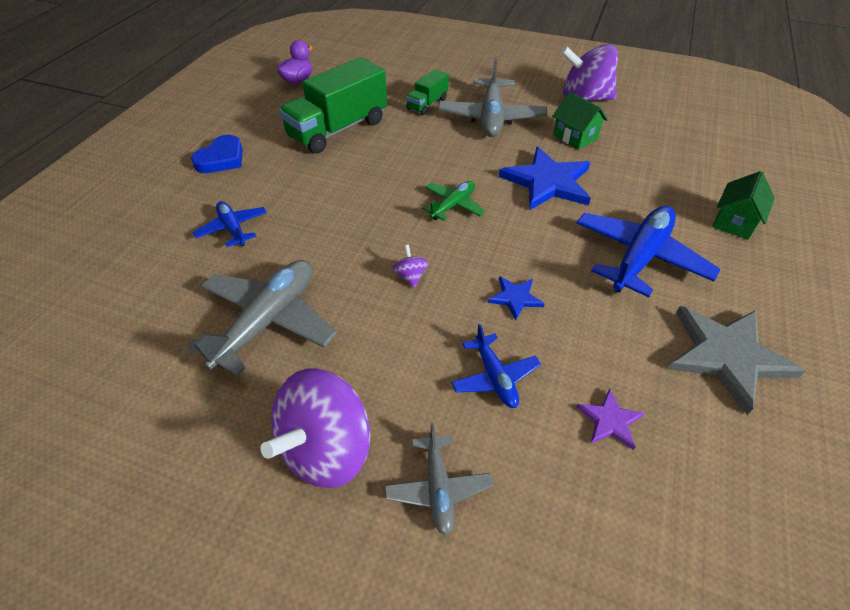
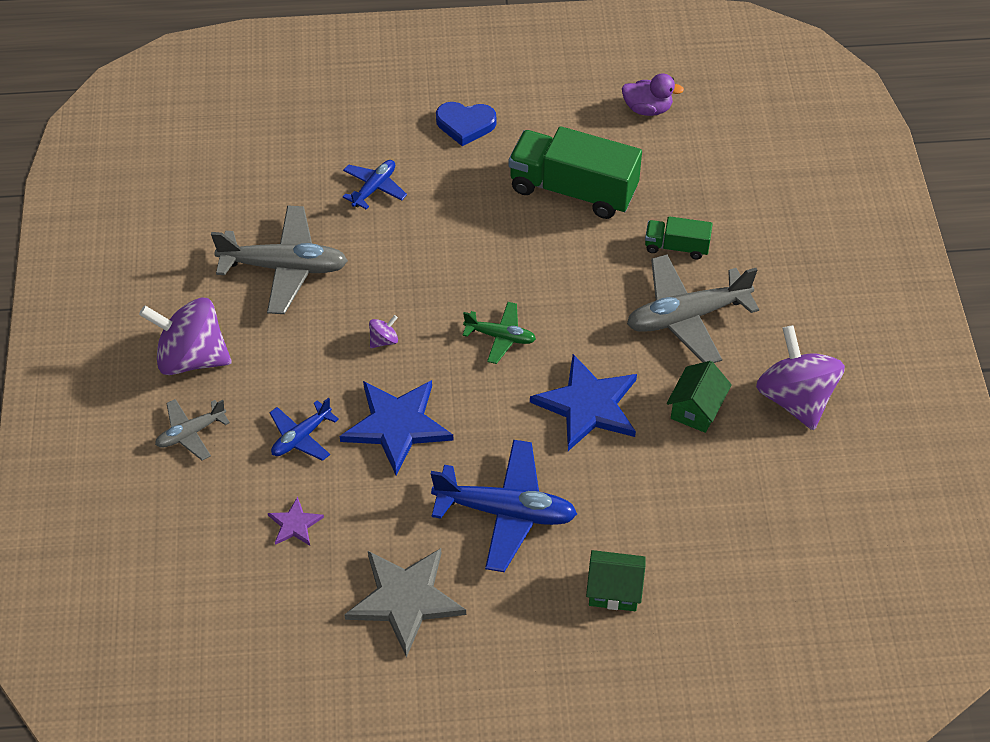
camera: 65 degrees right, 5 degrees up
blue star [488,276,544,320] -> blue star [340,380,453,476], size x2.08

